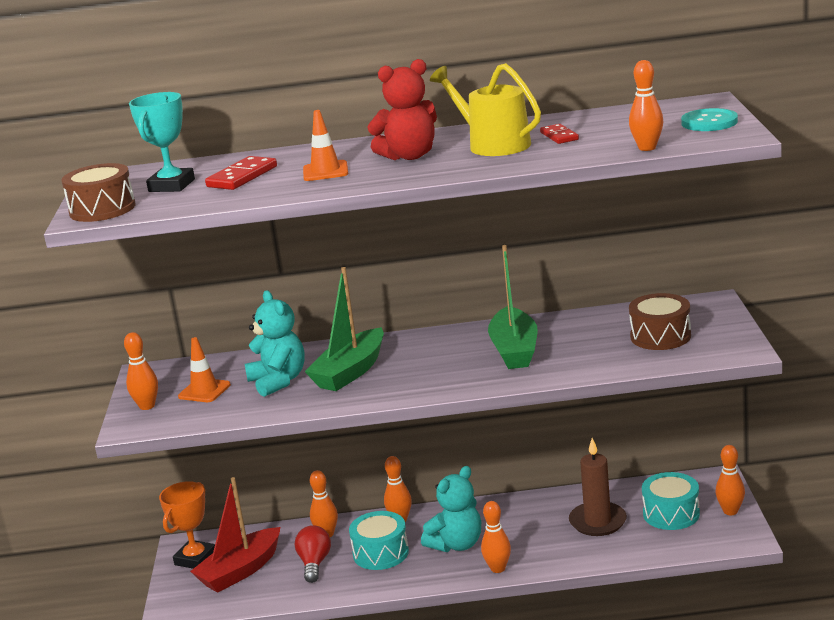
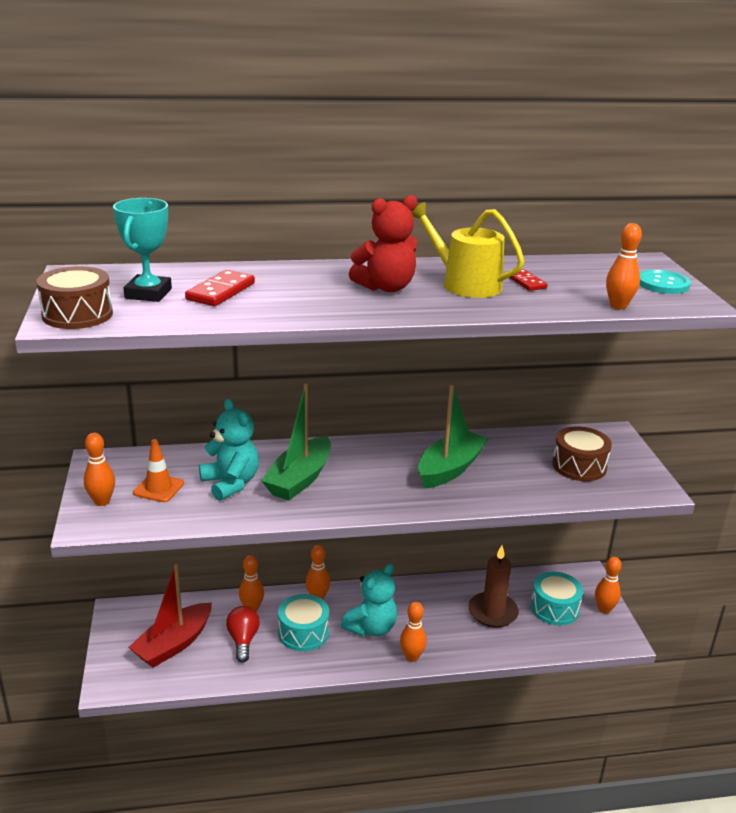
camera: 10 degrees left, 5 degrees up
orange trophy [159,481,215,569] -> none
orange traffic cone [303,110,348,181] -> none
green boat [488,245,538,369] -> green boat turned 135 degrees counterclockwise [418,385,488,488]

